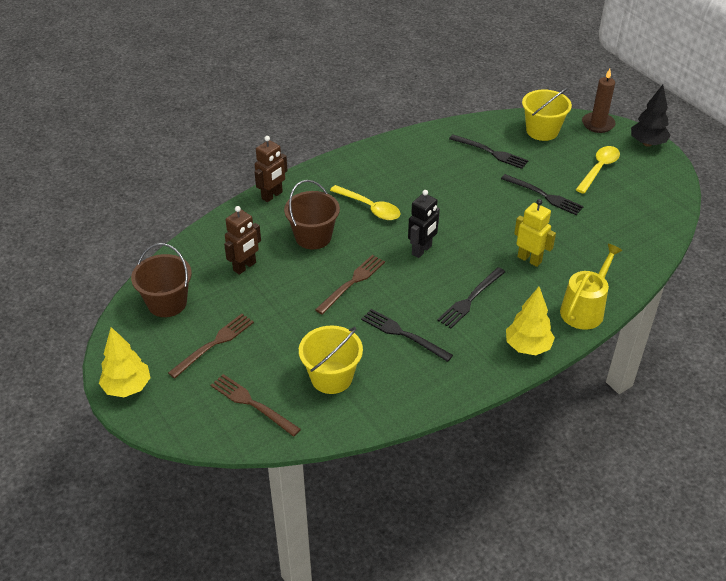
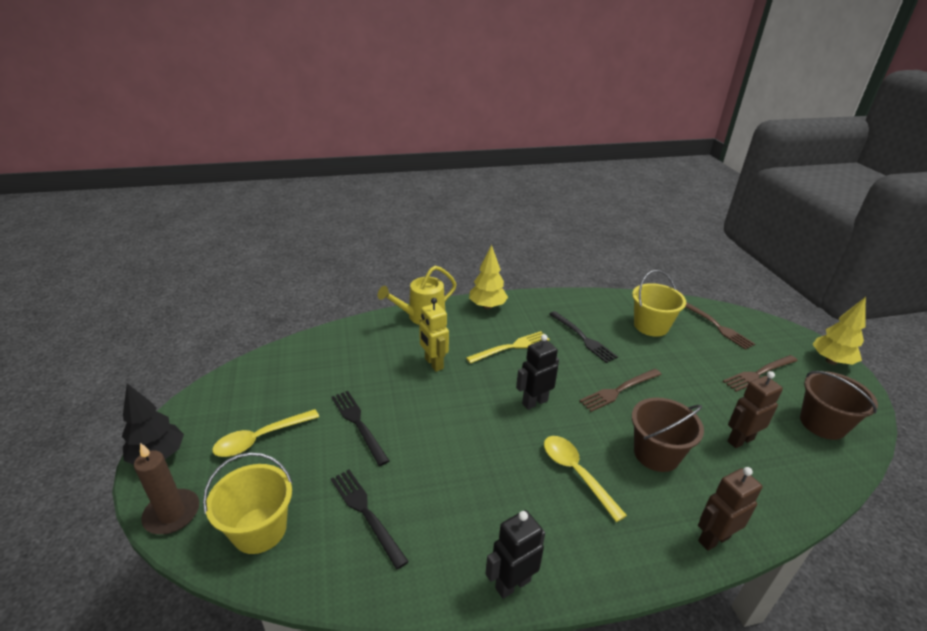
camera: 160 degrees left, 10 degrees down
black fork [437,267,505,328] -> yellow fork [466,331,550,363]
none -> black robot [486,510,545,599]

